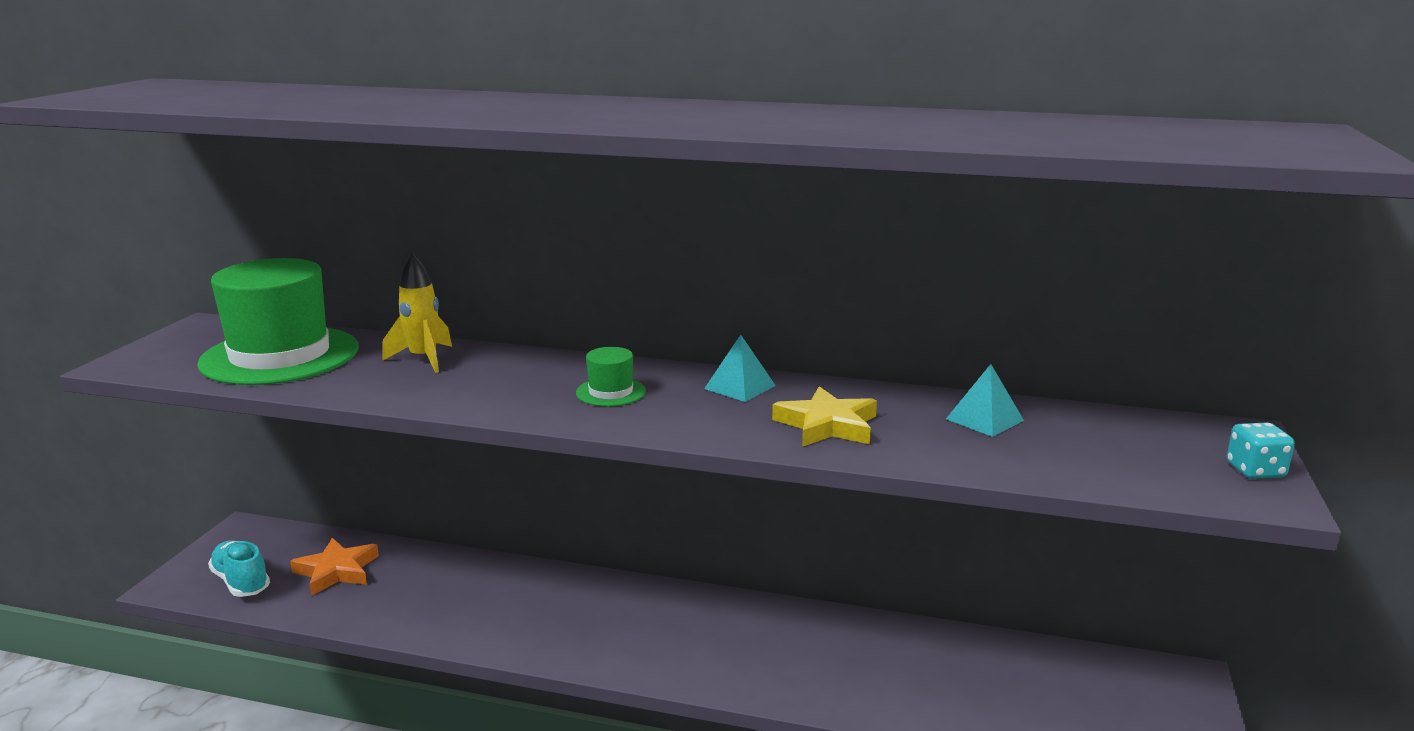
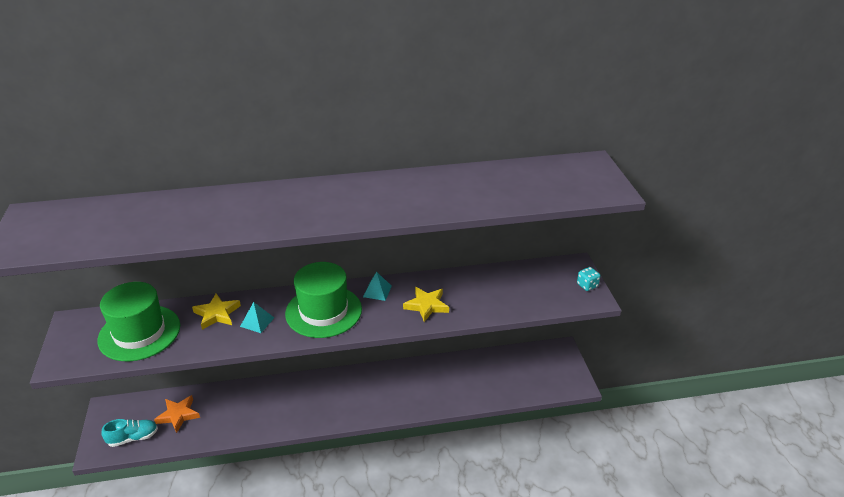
camera: 25 degrees left, 15 degrees up
turquoise shoe [208,540,270,597] -> turquoise shoe turned 135 degrees clockwise [101,419,158,447]
yellow rocket [382,253,452,373] -> yellow star [192,293,241,330]
green hat [576,347,646,406] -> green hat [285,262,362,338], size x2.35
turquoise pyramid [946,364,1024,437] -> turquoise pyramid moved to [240,302,274,333]

